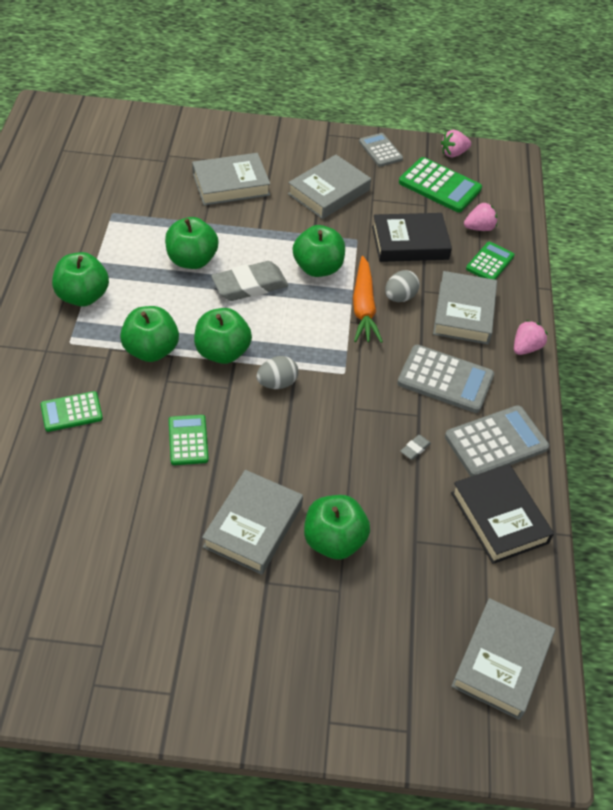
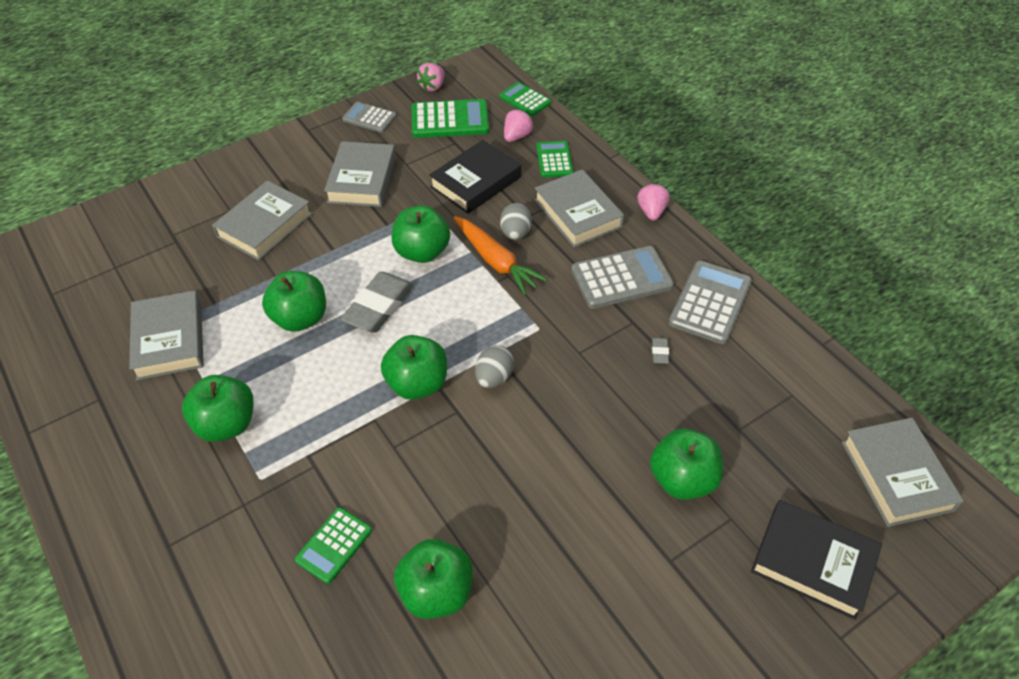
camera: 35 degrees left, 0 degrees up
green apple [120,306,179,362] -> green apple moved to [394,539,473,619]
green calculator [169,415,209,465] -> green calculator moved to [499,82,551,116]
grey book [202,470,303,575] -> grey book moved to [129,290,204,380]
black book [451,464,554,564] -> black book moved to [751,500,882,620]

